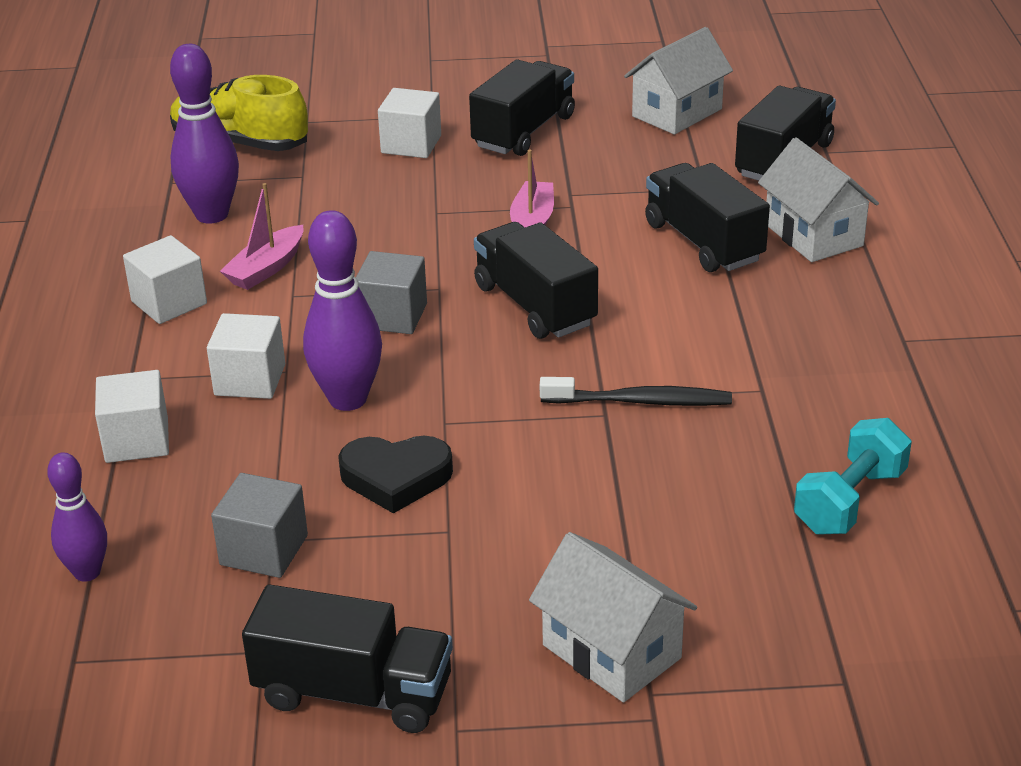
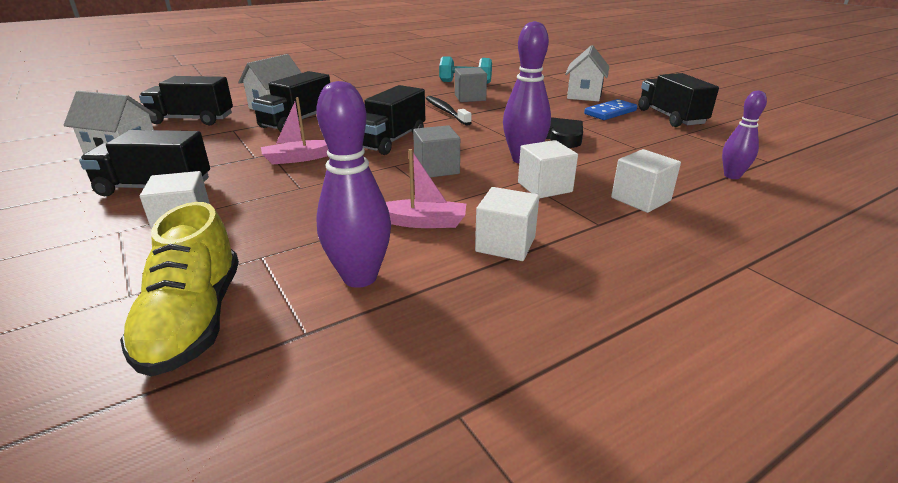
camera: 120 degrees left, 5 degrees down
grey cube [211,473,308,578] -> grey cube moved to [455,67,487,102]
none -> blue domino [584,99,637,120]

